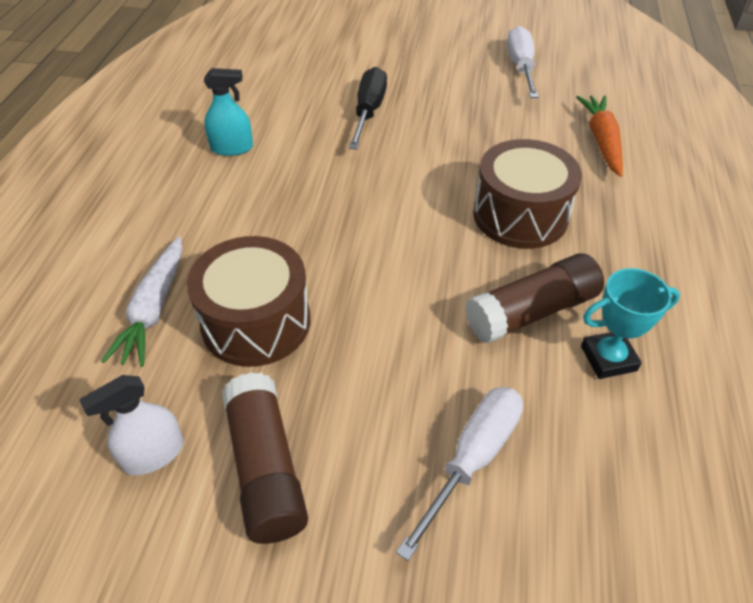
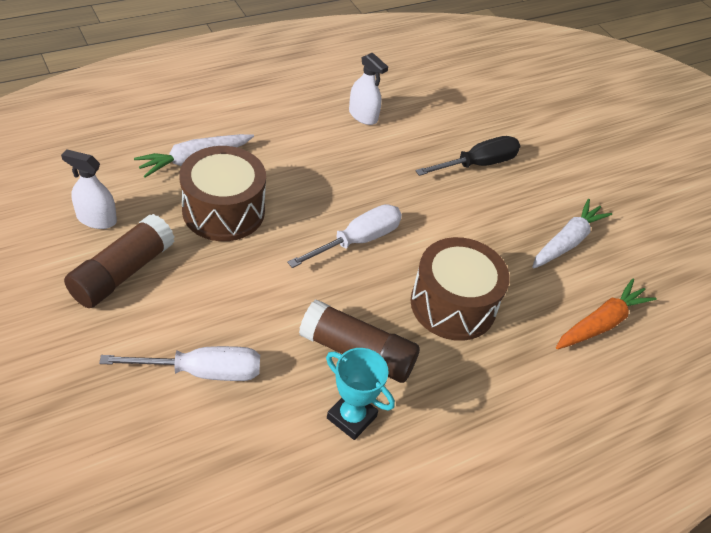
camera: 45 degrees right, 0 degrees up
turquoise spray bottle [204,68,253,156] -> white spray bottle [349,52,388,125]
white screwdriver [507,26,539,98] -> white screwdriver moved to [287,204,402,268]
none -> white carrot [532,199,612,268]

